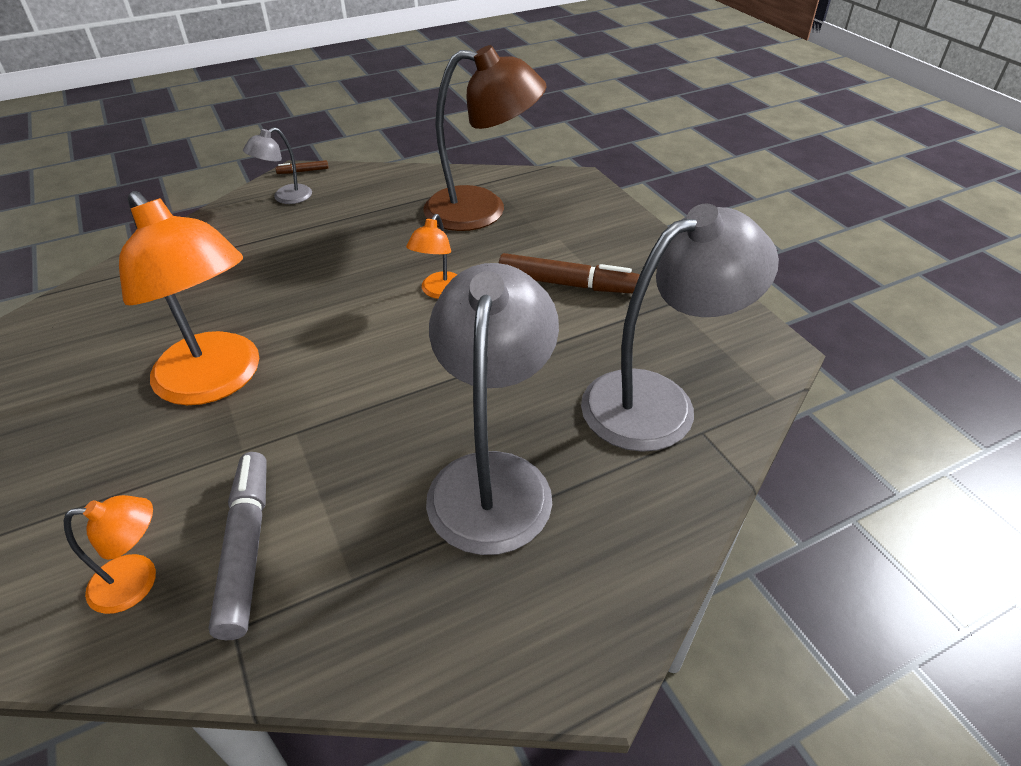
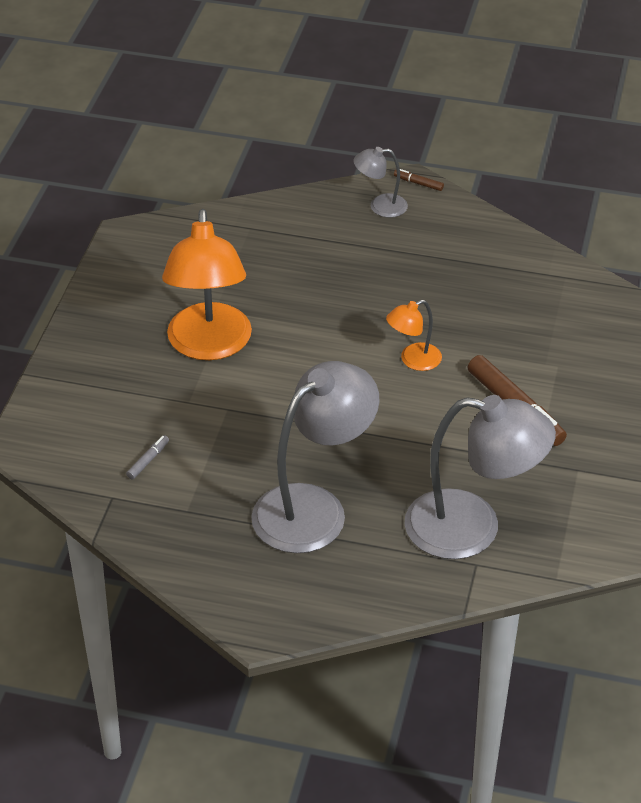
camera: 40 degrees right, 0 degrees up
orange lamp [64,495,156,614] -> none
grey marker [209,452,267,640] -> grey marker [126,435,169,479], size x0.45
brown lamp [423,45,547,231] -> none

